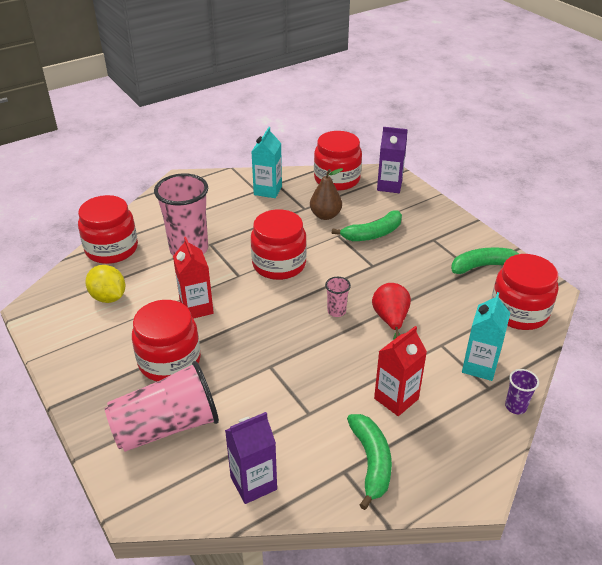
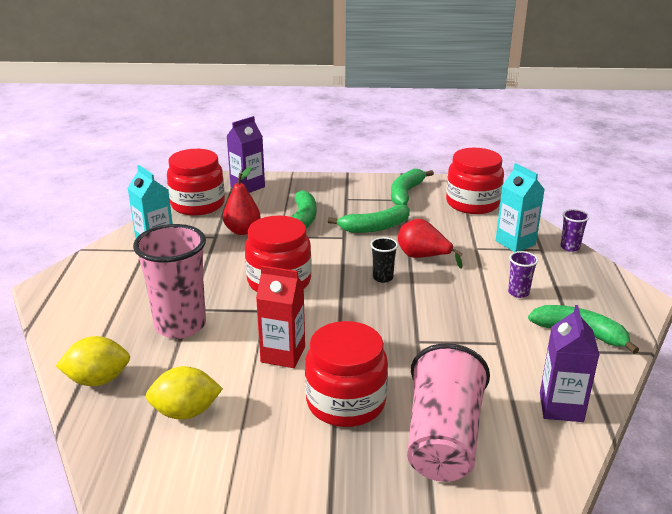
camera: 55 degrees left, 10 degrees down
red jar [78,195,138,264] -> yellow lemon [56,336,130,386]
brown pear [310,168,343,220] -> red pear [223,167,260,235]
pink cup [325,277,351,317] -> black cup [371,237,398,283]
red carton [374,326,427,416] -> purple cup [508,251,538,298]
none -> green banana [328,205,410,233]

